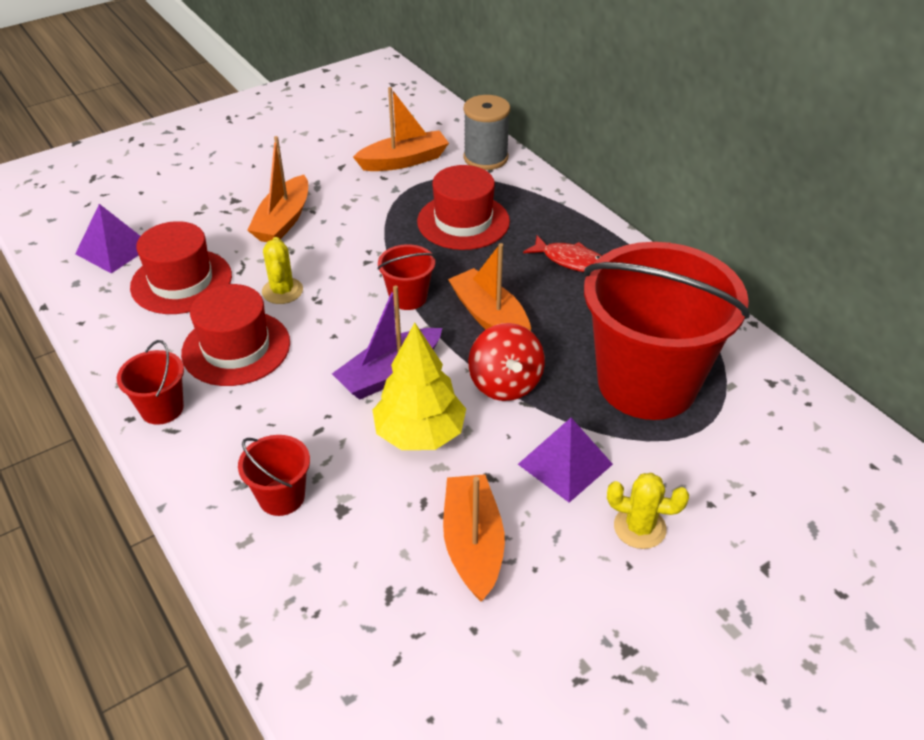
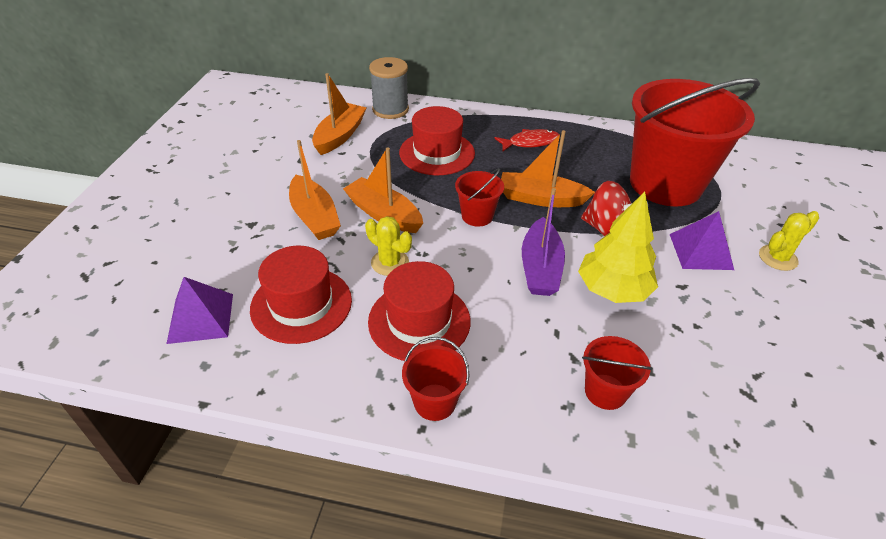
camera: 45 degrees left, 0 degrees up
orange boat [443,474,505,601] -> orange boat moved to [343,147,423,233]

